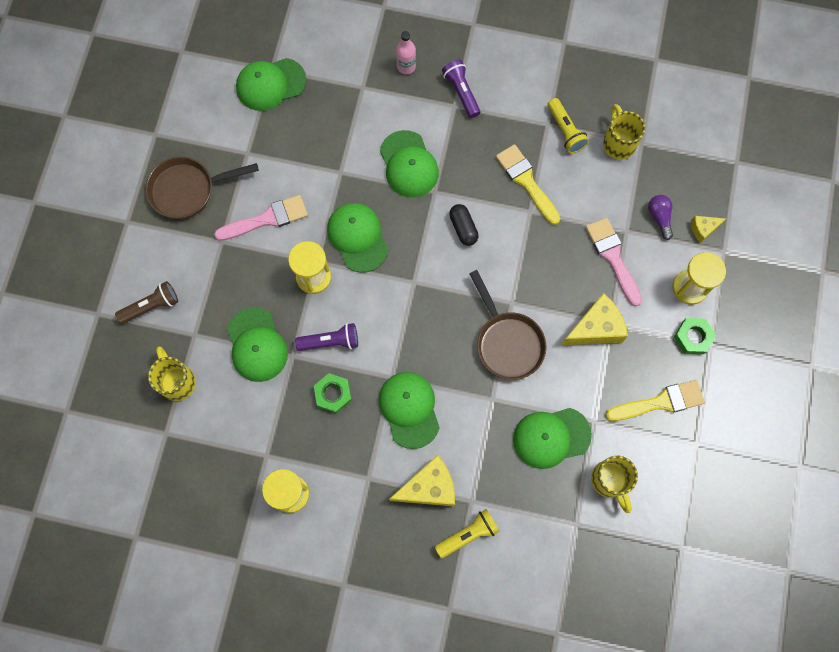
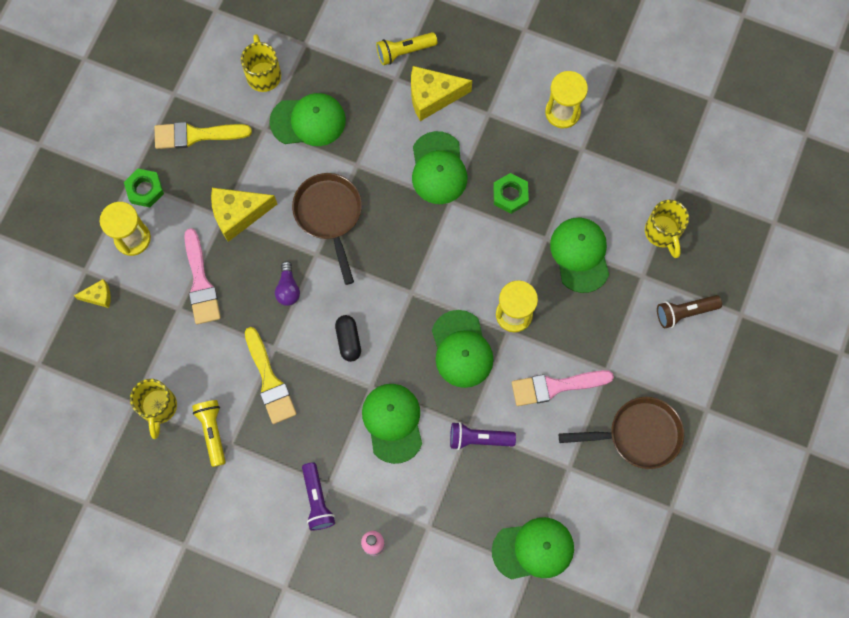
camera: 170 degrees left, 0 degrees up
purple flashlight [295,323,358,351] -> purple flashlight moved to [450,422,516,450]
purple light bulb [648,195,673,240] -> purple light bulb moved to [275,261,300,306]

